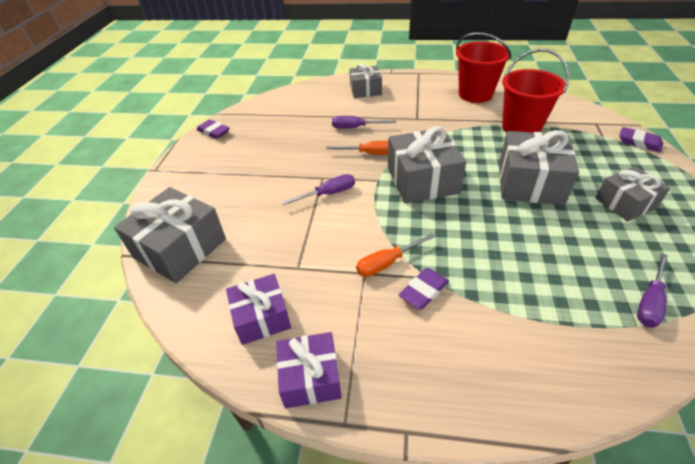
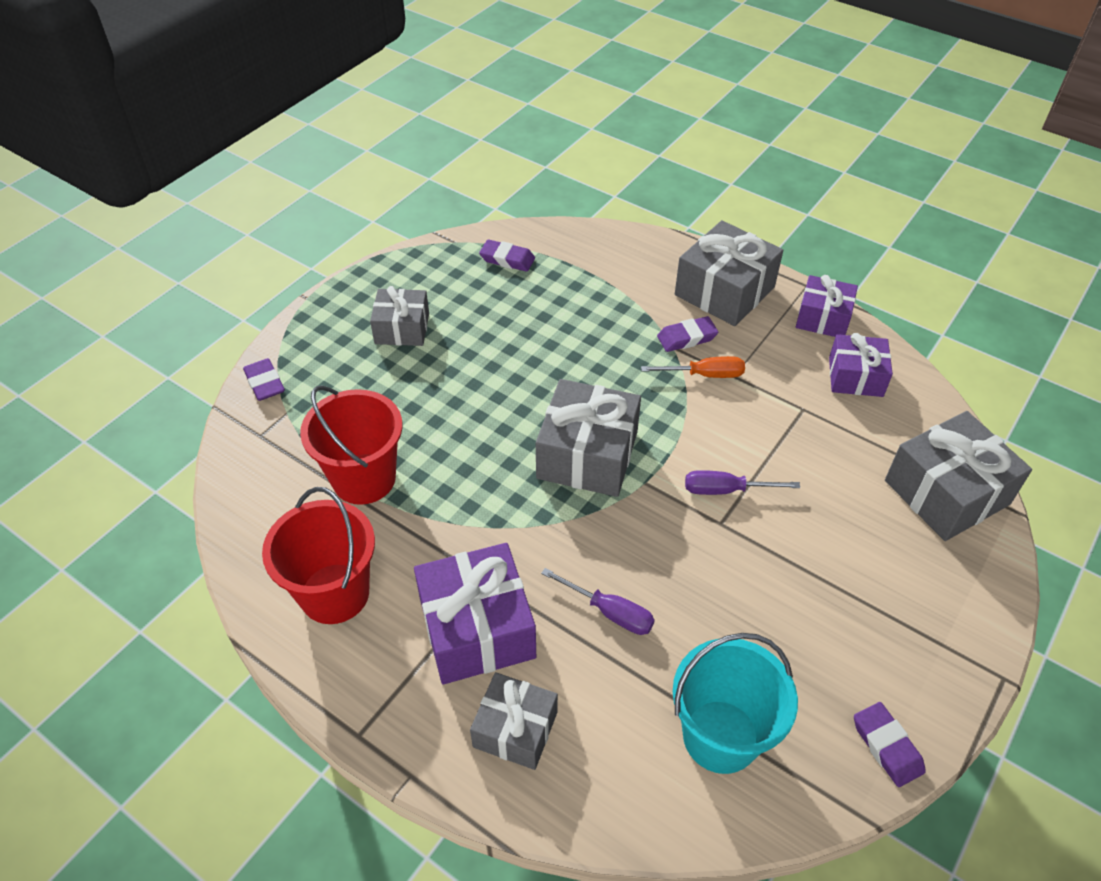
camera: 155 degrees left, 5 degrees up
orange screwdriver [326,141,388,155] -> none
grey gift [499,130,579,205] -> grey gift moved to [675,220,783,326]
purple screwdriver [637,253,668,328] -> purple eraser [479,239,535,272]
none -> purple gift [414,543,536,684]
none -> turquoise bucket [673,633,798,774]

